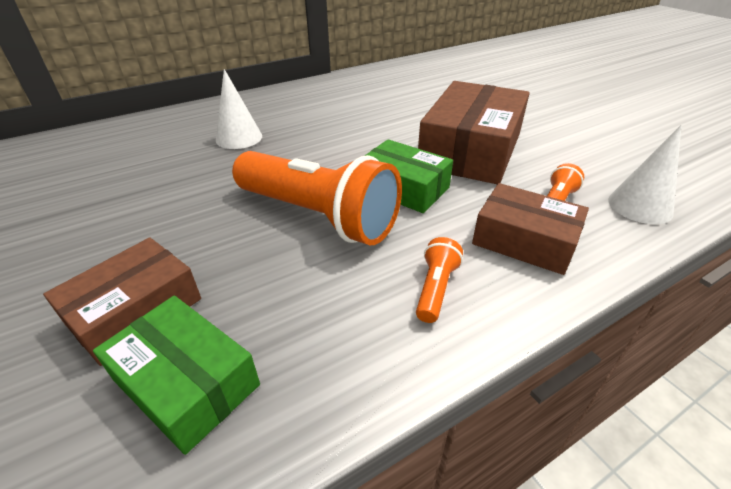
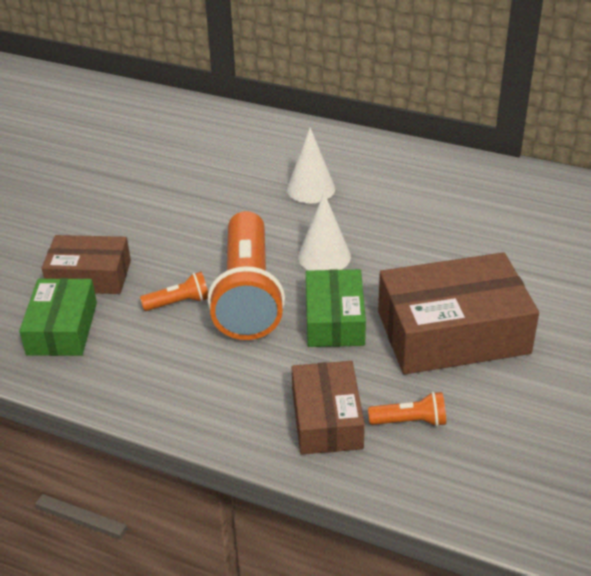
camera: 55 degrees right, 0 degrees up
orange flashlight [416,237,463,323] -> orange flashlight moved to [140,272,208,311]
white cone [608,125,682,224] -> white cone moved to [298,193,351,271]

